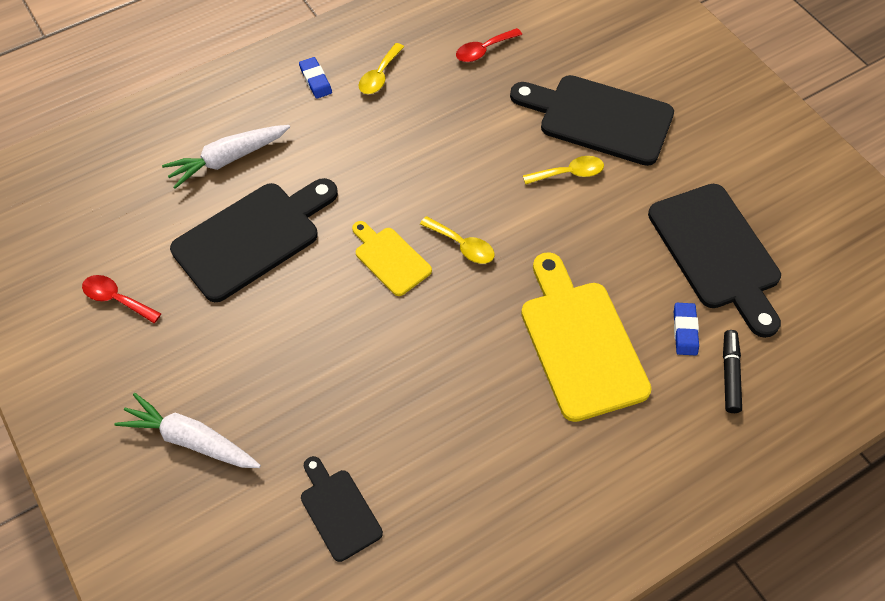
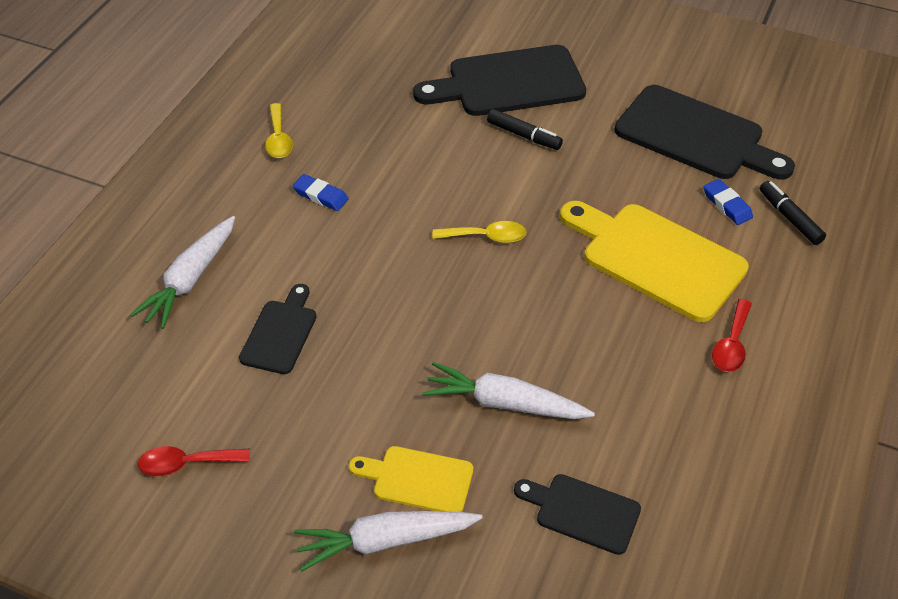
camera: 35 degrees left, 10 degrees down
black cutting board [170,178,338,302] -> black cutting board [239,284,316,374], size x0.54
blue eraser [299,57,332,99] -> blue eraser moved to [292,174,349,211]
yellow cutting board [352,221,432,296] -> yellow cutting board moved to [349,446,473,512]
red spoon [456,28,522,62] -> red spoon moved to [712,299,752,372]
yellow spoon [523,156,604,185] -> black marker [487,109,563,150]
none -> white carrot [422,362,595,419]

